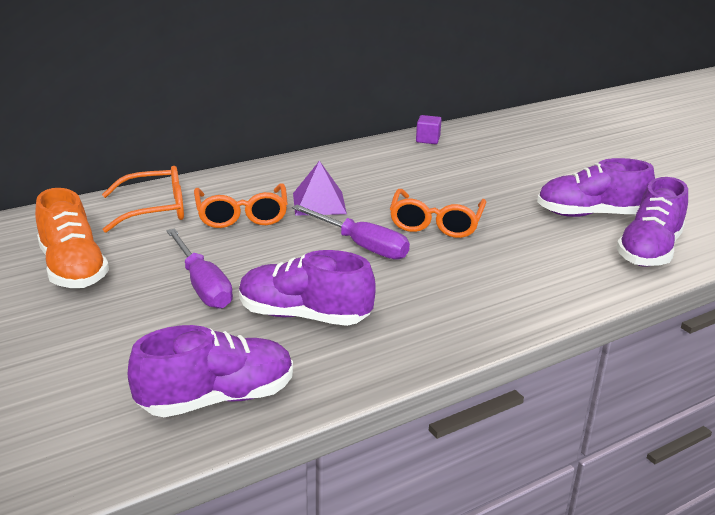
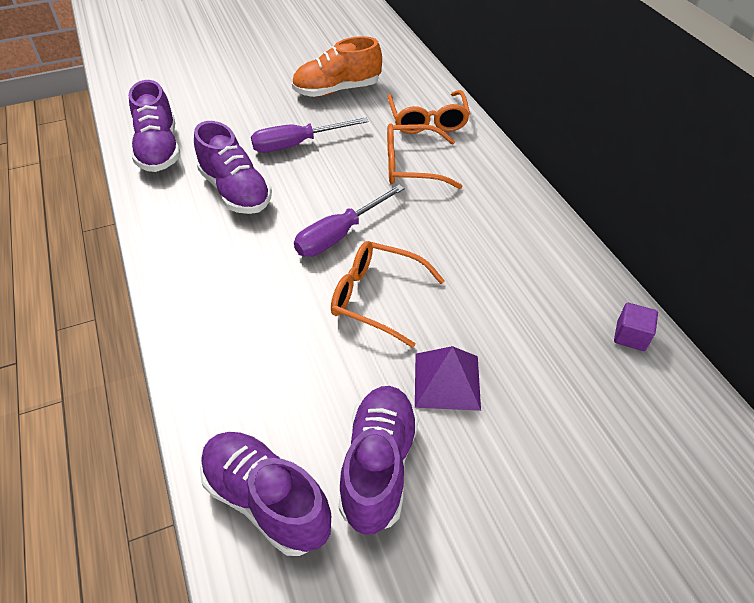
camera: 100 degrees right, 20 degrees up
purple shoe [239,250,376,326] -> purple shoe turned 120 degrees clockwise [194,121,272,214]
purple pyramid [293,161,347,216] -> purple pyramid moved to [415,346,481,411]

